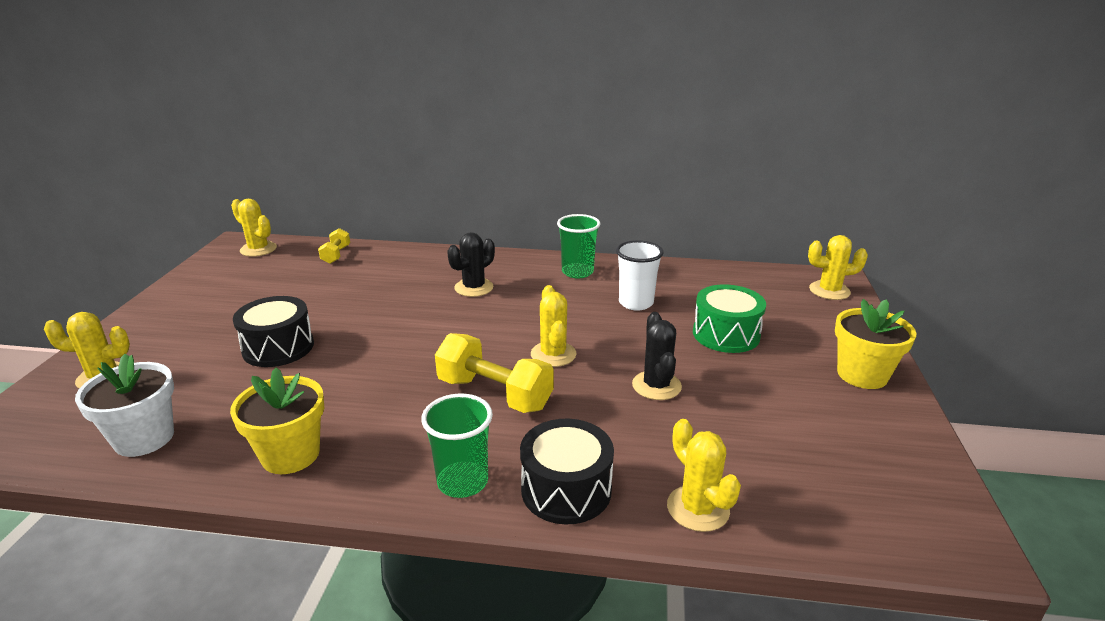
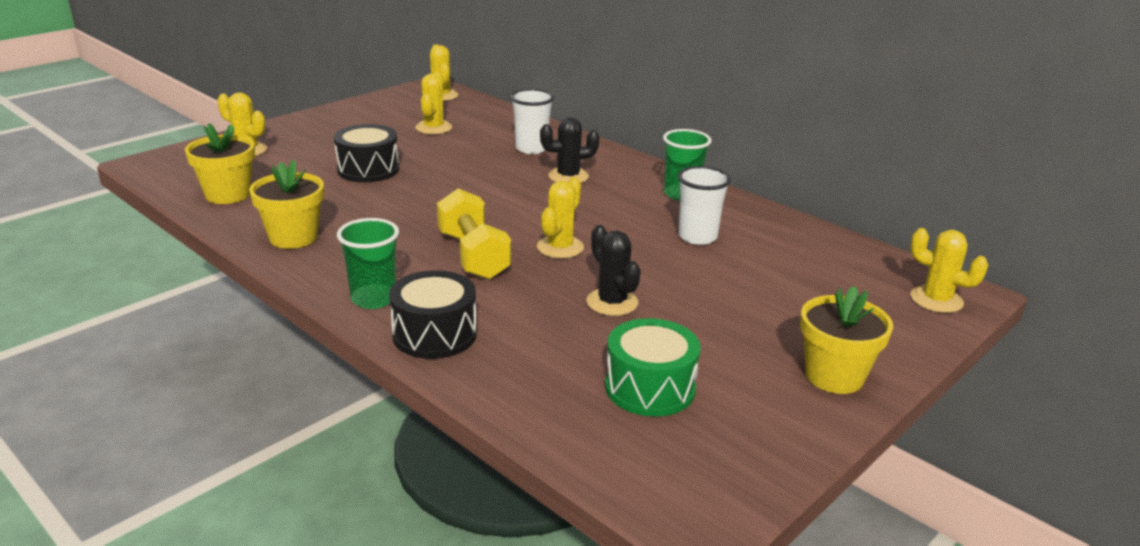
camera: 35 degrees right, 0 degrees up
white flower pot [75,354,174,457] -> yellow flower pot [185,123,255,204]
yellow dumbbell [318,228,350,264] -> none
black cactus [632,312,682,400] -> black cactus turned 60 degrees counterclockwise [586,225,641,316]
yellow cactus [667,419,741,532] -> yellow cactus moved to [415,72,452,134]
green drum [693,284,766,353] -> green drum moved to [605,318,701,417]
none -> white cup [510,89,554,154]

